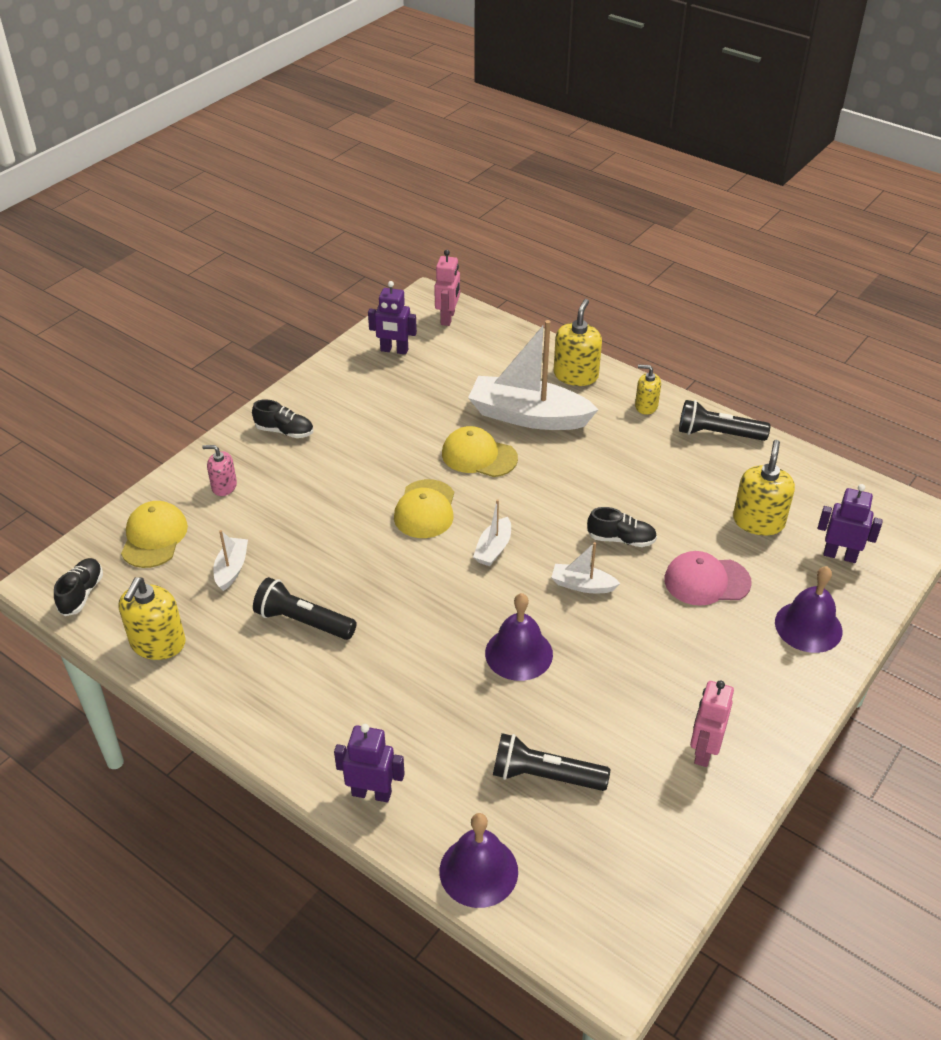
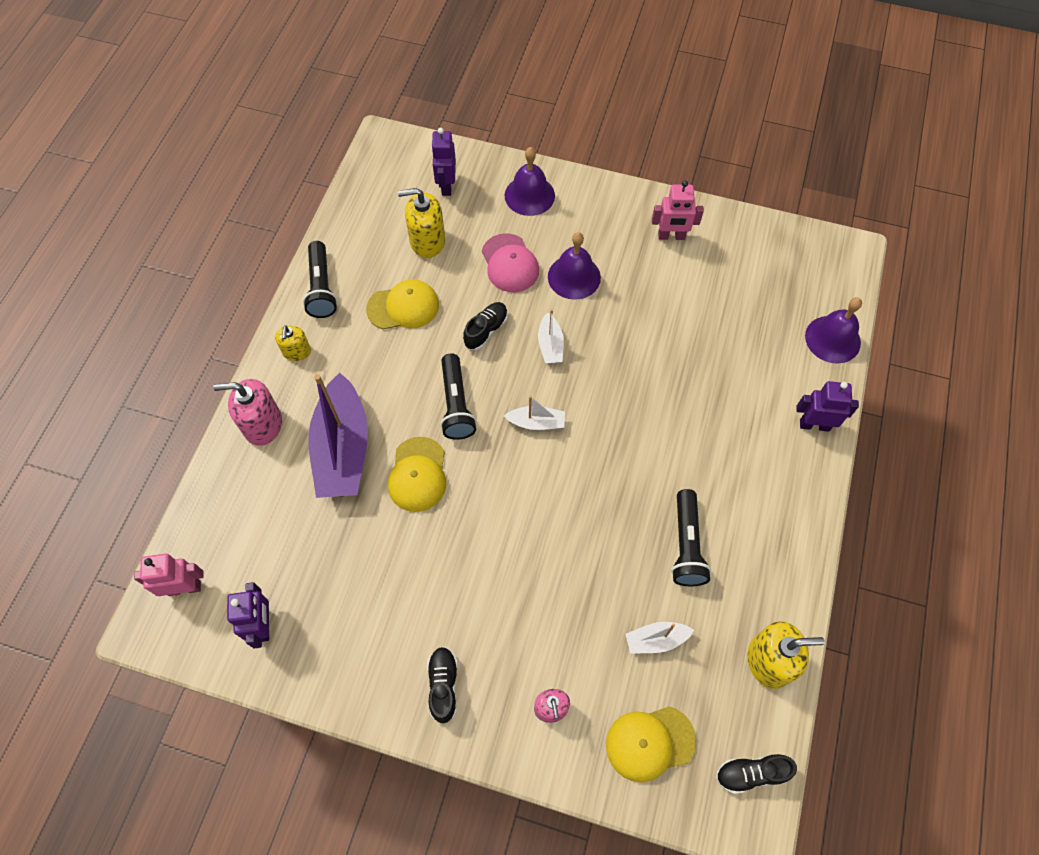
camera: 110 degrees left, 20 degrees up
purple robot [334,724,405,803] -> purple robot turned 105 degrees clockwise [797,381,859,432]
yellow cap [394,479,454,538] -> yellow cap moved to [366,279,439,329]
white boat [468,320,599,430] -> purple boat [308,373,368,498]
purple bell [485,593,553,681] -> purple bell moved to [548,232,601,300]
black flashlight [493,733,610,791] -> black flashlight moved to [440,353,477,440]
yellow soap dispenser [553,299,602,386] -> pink soap dispenser [214,379,282,446]
black shoe [587,507,657,547] -> black shoe turned 45 degrees clockwise [463,302,508,350]

